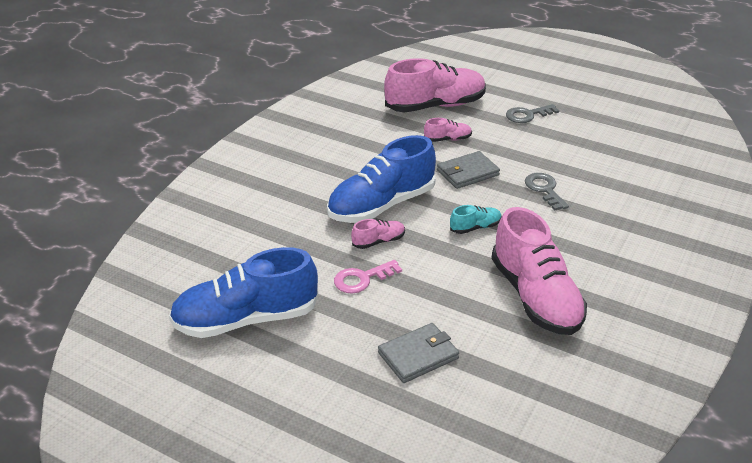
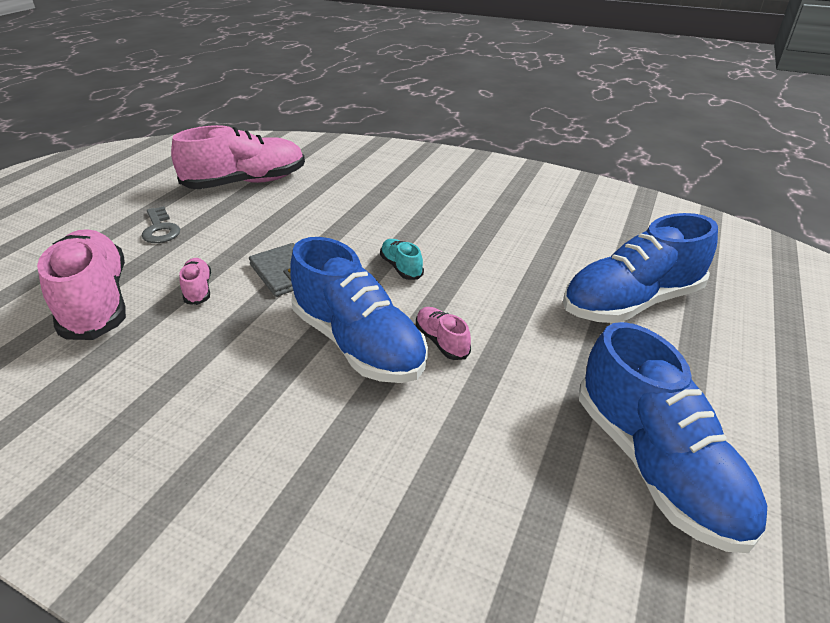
camera: 95 degrees left, 0 degrees up
pink key [334,260,402,293] -> none
grey wallet [378,323,459,383] -> blue shoe [563,213,718,323]
pink shoe [491,207,587,335] -> pink shoe moved to [171,125,305,189]
grey key [525,173,569,210] -> none

